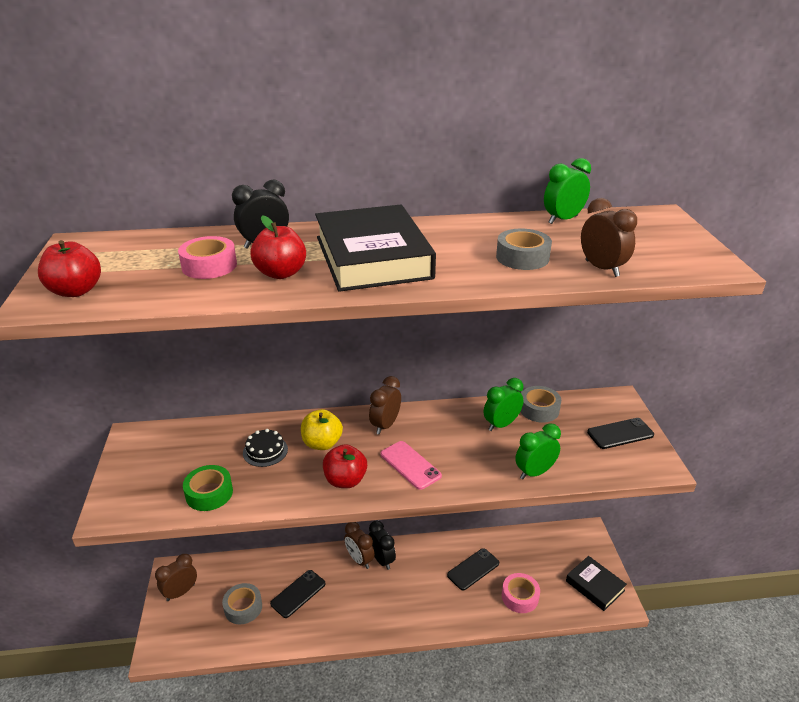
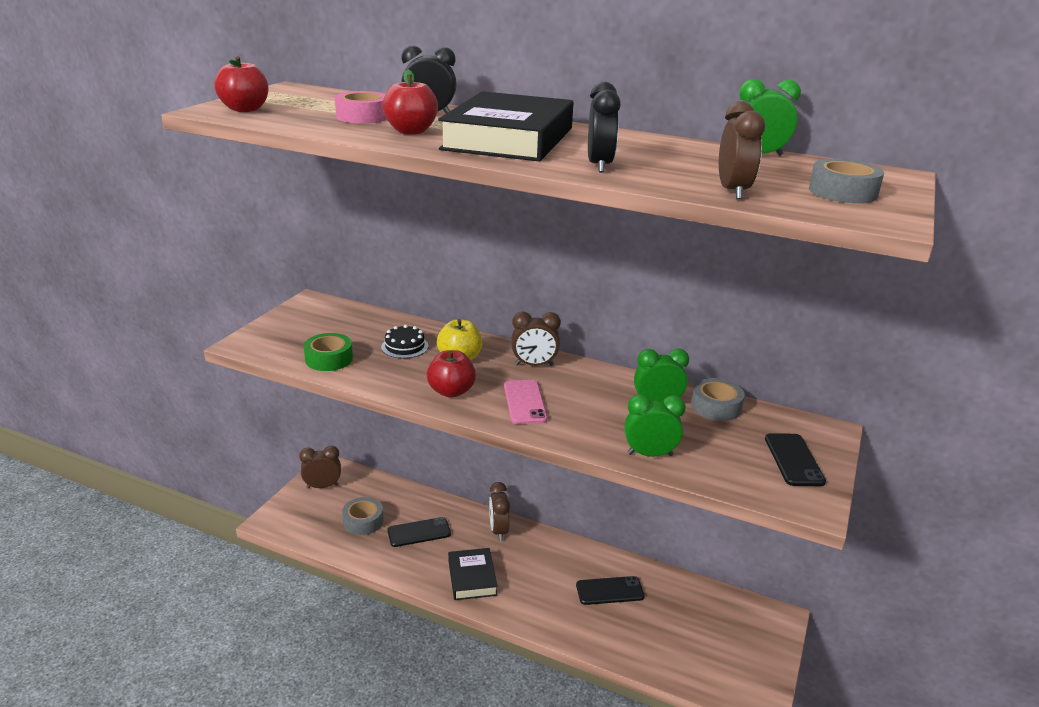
camera: 30 degrees right, 5 degrees down
brown clock [369,376,401,435] -> brown clock turned 150 degrees counterclockwise [512,312,561,366]
black clock [369,521,396,570] -> black clock moved to [588,82,621,173]
grey tape [496,229,552,270] -> grey tape moved to [809,159,884,203]
pink tape [502,573,540,613] -> none
black book [566,556,627,611] -> black book moved to [448,548,498,600]
black phone [587,418,654,449] -> black phone turned 75 degrees clockwise [765,433,826,486]

